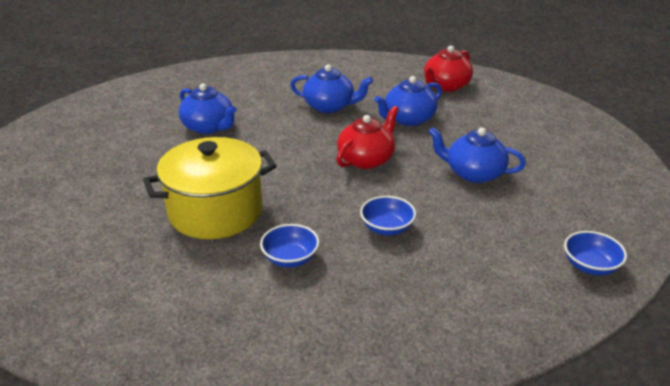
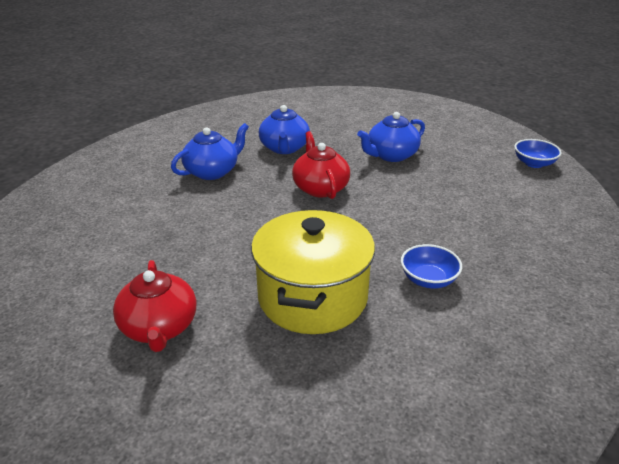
camera: 55 degrees left, 0 degrees up
blue teapot [179,84,237,134] -> none
blue bowl [360,196,416,236] -> none
red teapot [424,46,473,92] -> red teapot moved to [113,260,196,352]

